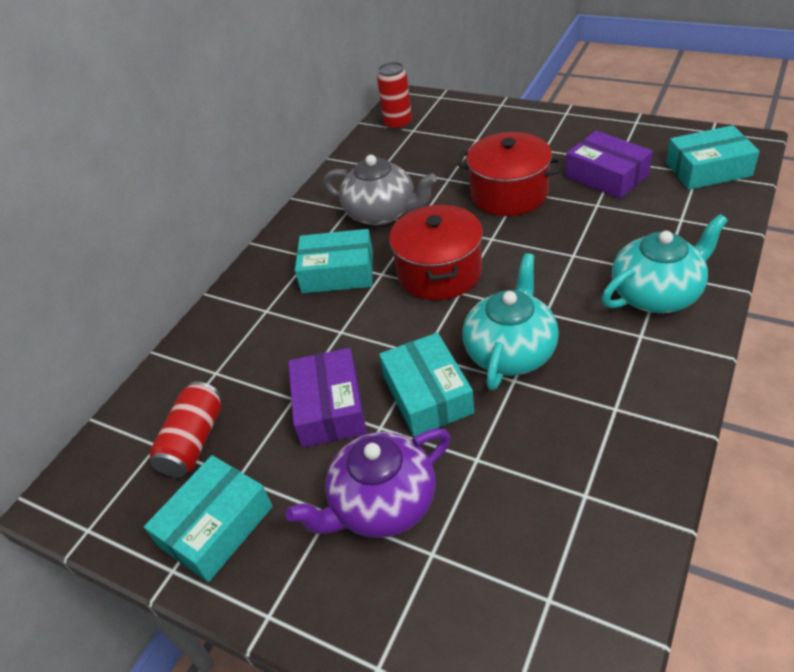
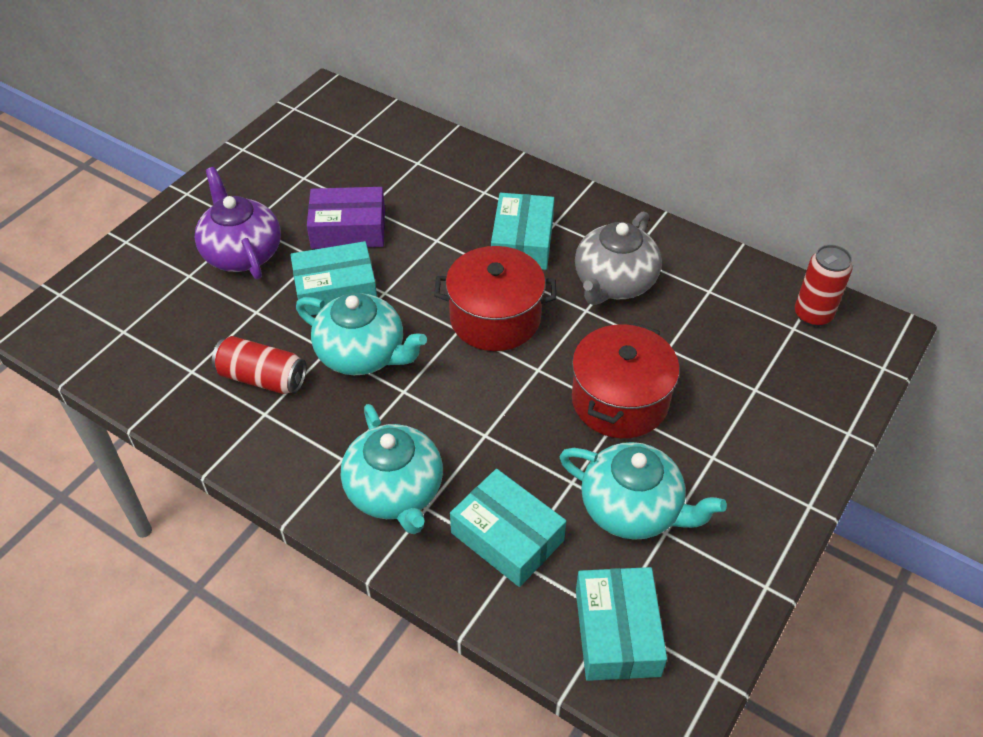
camera: 90 degrees right, 5 degrees up
turquoise box [144,455,273,582] -> turquoise box moved to [450,469,566,587]
red can [149,382,222,477] -> red can moved to [212,336,307,394]
purple box [565,131,653,199] -> turquoise teapot [559,442,727,540]

